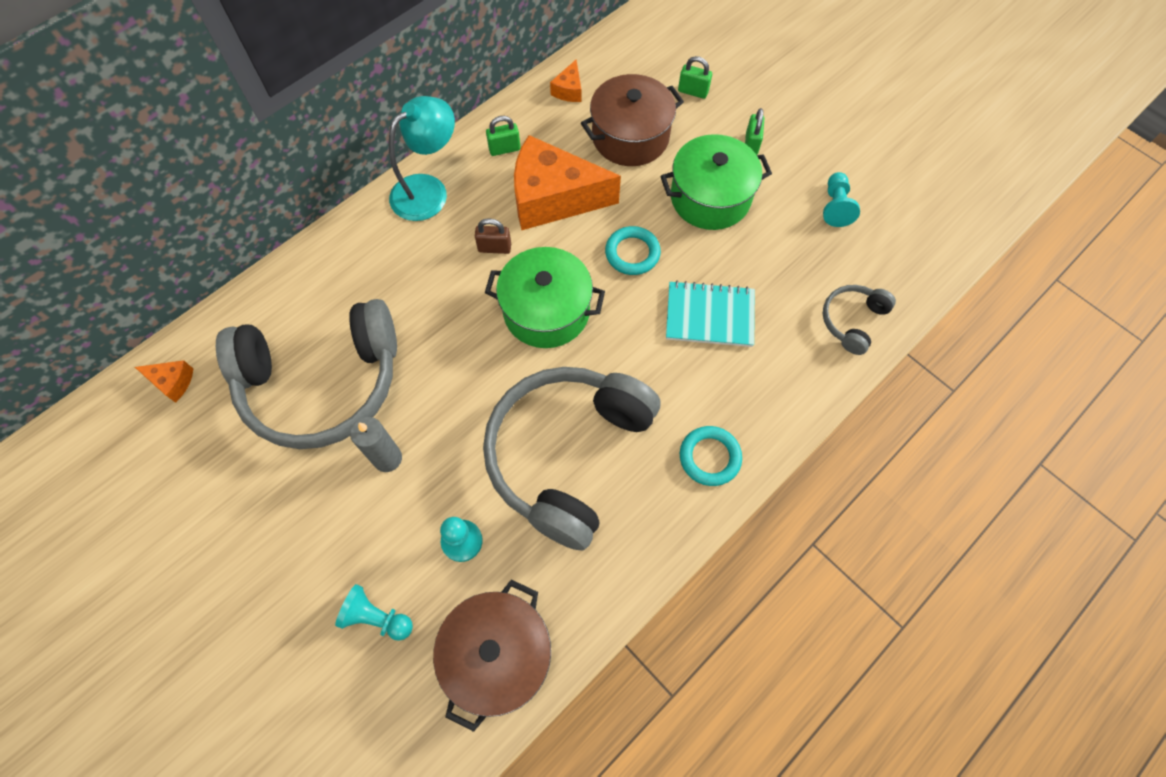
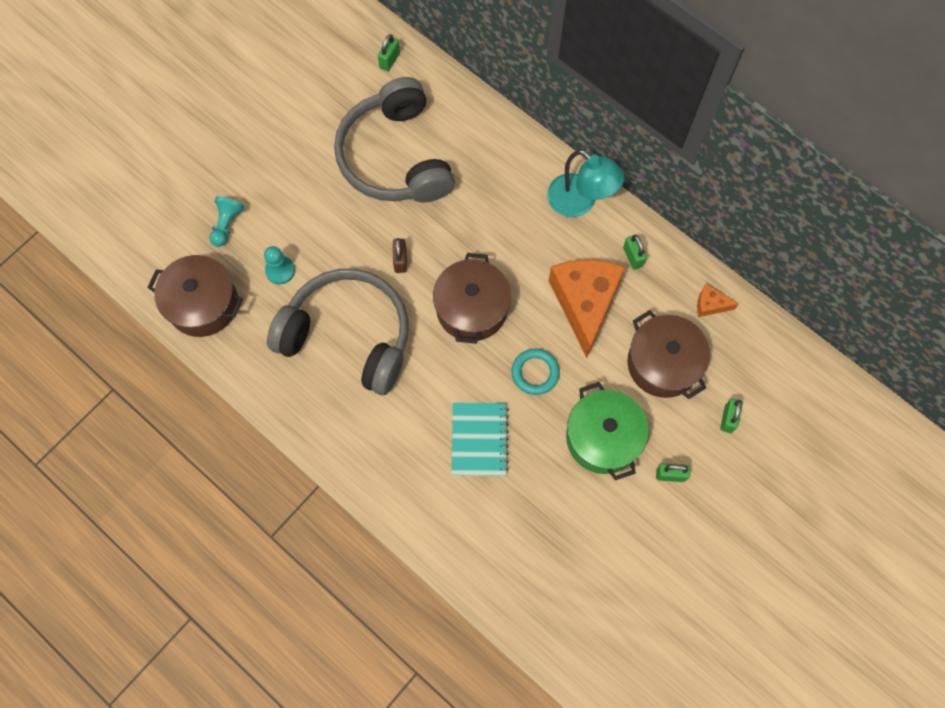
camera: 85 degrees right, 5 degrees up
orange cheese [135,360,193,403] -> green padlock [378,34,400,71]
grey candle [350,417,402,472] -> none
brown padlock [475,218,511,254] -> brown padlock moved to [393,238,407,273]
green pot [485,247,605,348] -> brown pot [433,253,511,344]
turquoise ring [680,426,742,486] -> none
turquoise pawn [823,172,860,227] -> none
grey headphones [823,285,896,355] -> none

